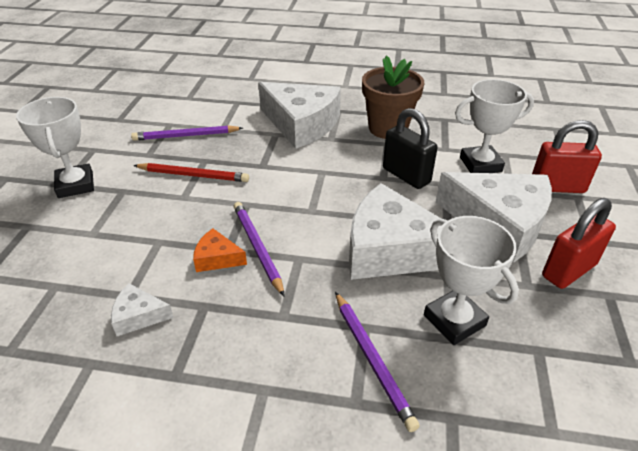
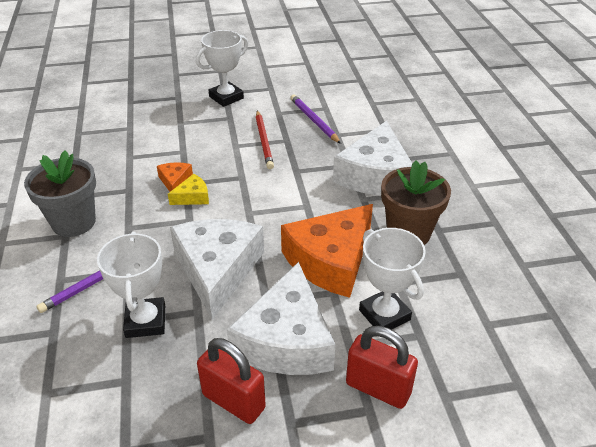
camera: 70 degrees right, 0 degrees up
white cheese [111,283,174,336] -> none
purple pencil [234,202,285,297] -> yellow cheese [168,174,209,205]
black padlock [383,108,438,189] -> orange cheese [281,204,373,298]
white trophy [424,216,519,345] -> white trophy turned 45 degrees counterclockwise [97,232,165,338]
red padlock [532,120,602,193] -> red padlock turned 45 degrees counterclockwise [346,326,418,409]
none -> grey flower pot [24,151,96,237]

